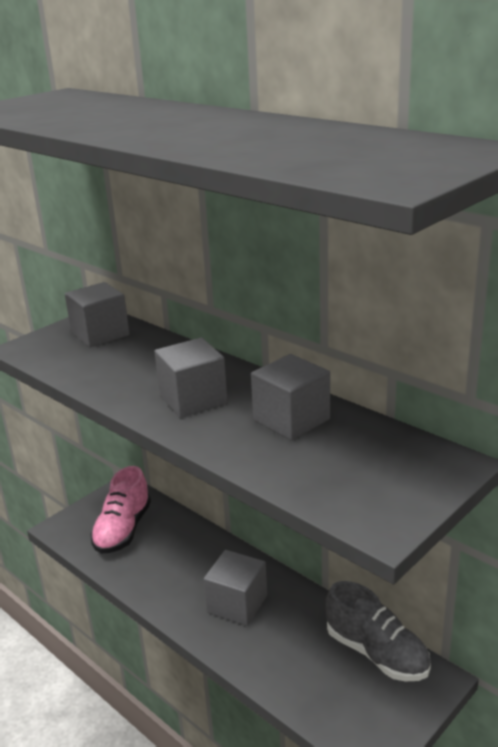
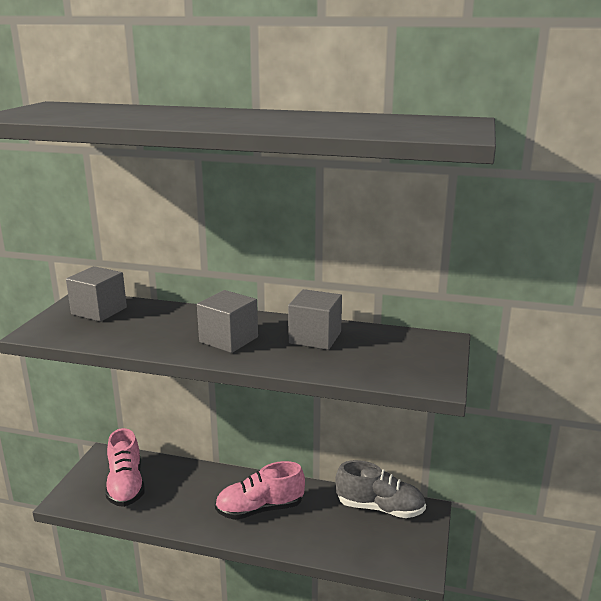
camera: 30 degrees left, 5 degrees down
grey cube [204,550,267,626] -> pink shoe [215,461,305,520]

